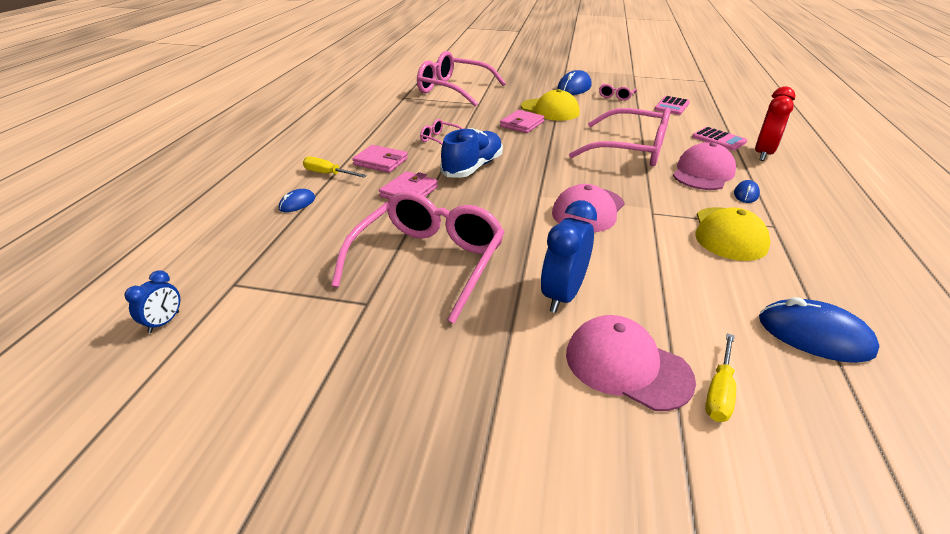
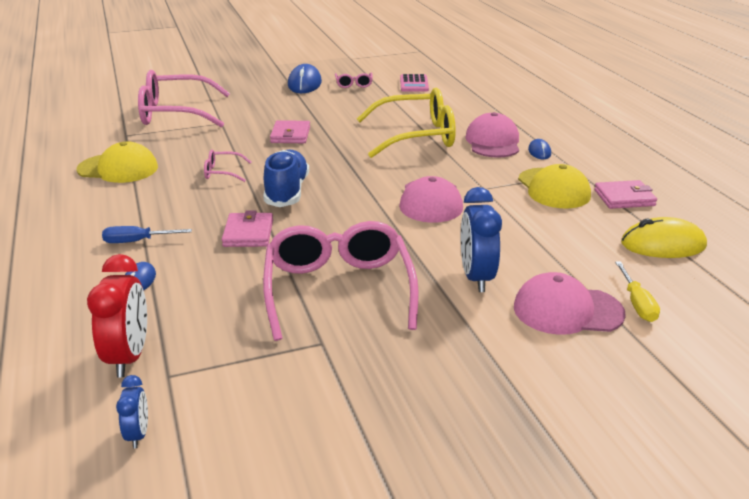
camera: 30 degrees left, 5 degrees down
yellow screwdriver [303,157,367,177] -> blue screwdriver [102,226,192,243]
pink wallet [352,145,408,173] -> pink wallet moved to [594,180,657,209]
yellow cap [521,89,580,121] -> yellow cap moved to [76,142,158,183]
pink glasses [569,107,671,166] -> yellow glasses [357,88,456,158]
pink calculator [692,127,747,151] -> none
red clock [755,86,795,161] -> red clock moved to [87,254,147,377]
blue mouse [759,297,879,363] -> yellow mouse [621,217,707,258]

